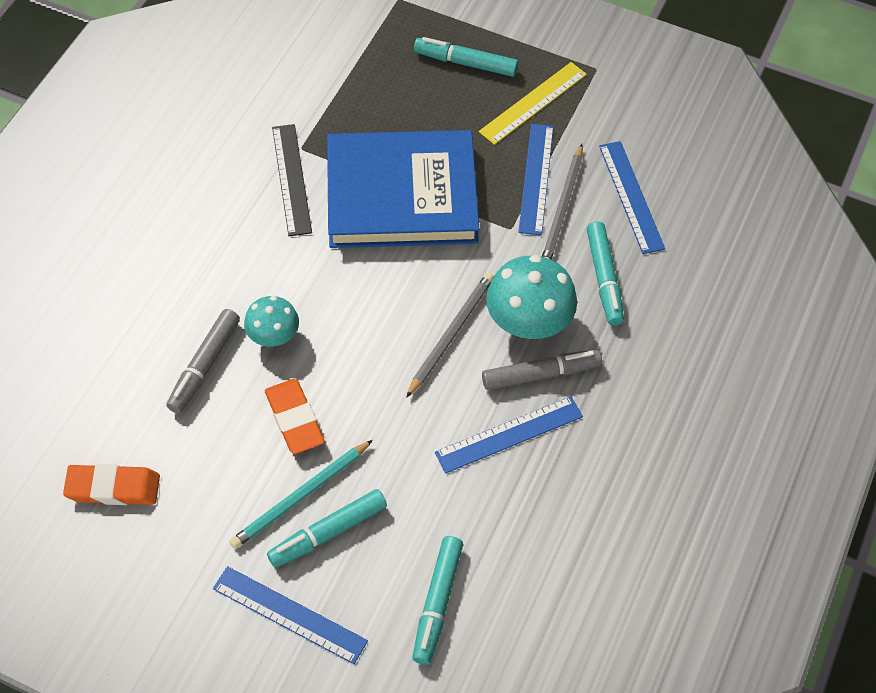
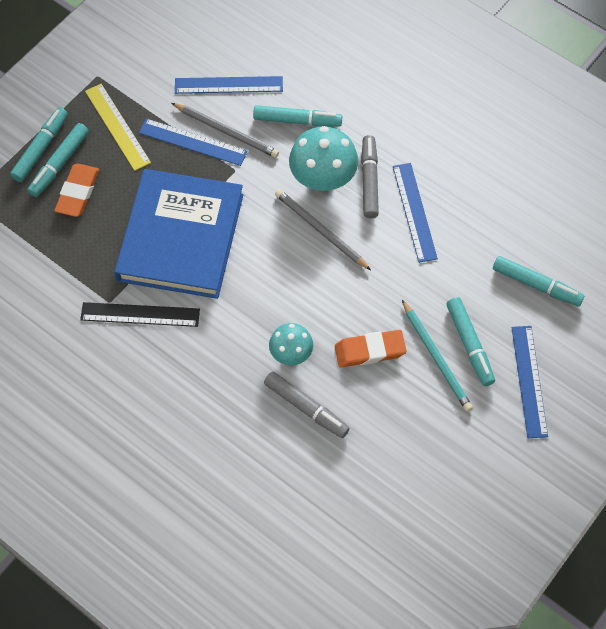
camera: 75 degrees left, 5 degrees up
orange eraser [63,464,160,505] -> orange eraser moved to [54,164,99,217]
blue ruler [213,566,368,664] -> blue ruler turned 45 degrees counterclockwise [511,326,548,438]
none -> turquoise marker [10,107,68,182]

